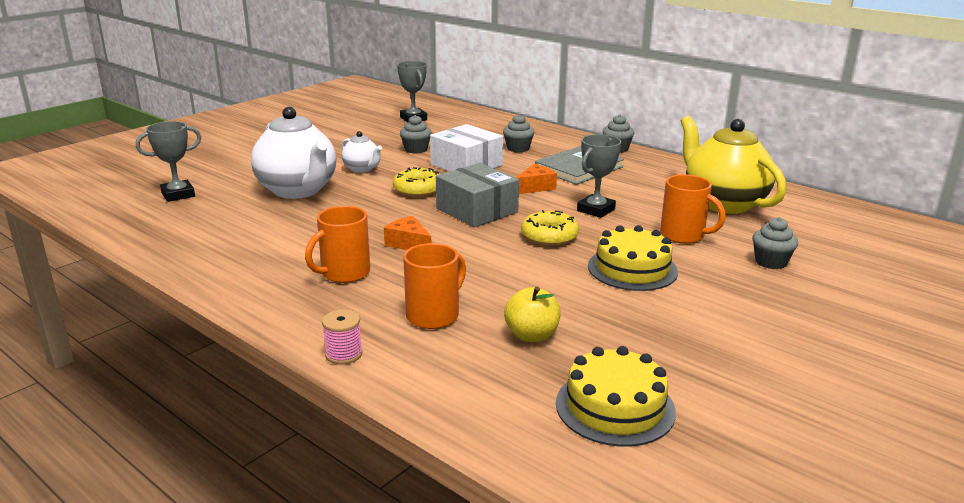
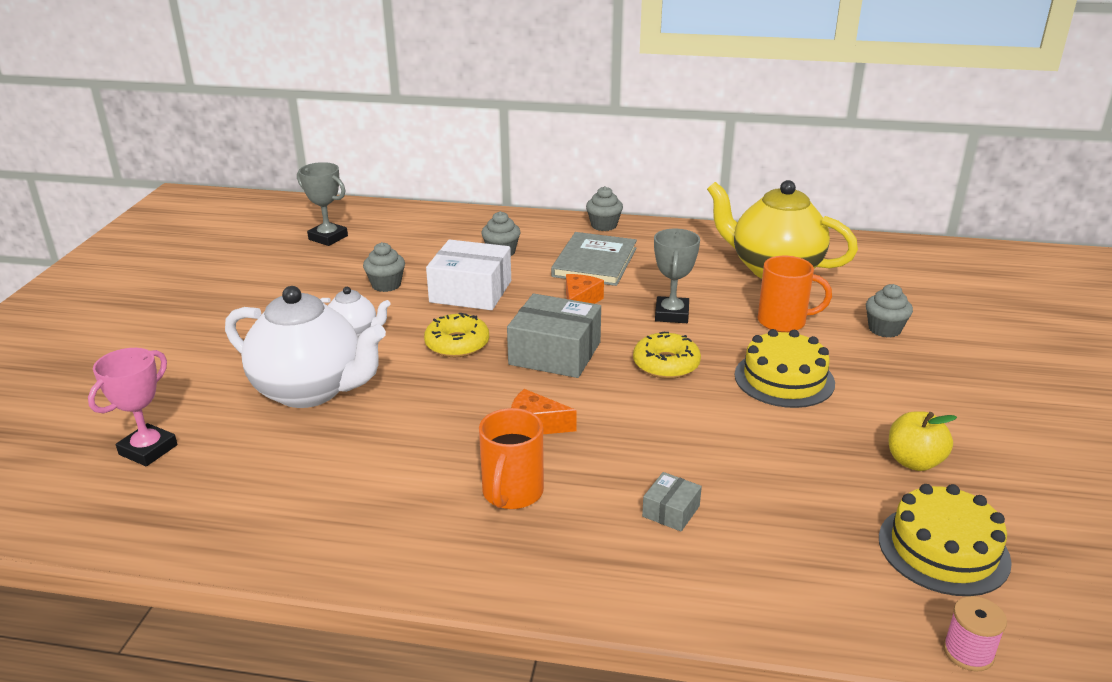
camera: 30 degrees left, 5 degrees up
grey trophy [136,121,201,202] -> pink trophy [88,348,177,466]
pink spool [322,310,362,365] -> pink spool moved to [943,596,1007,672]
orange mug [403,243,466,329] -> grey box [642,472,702,531]
yellow apple [504,287,561,342] -> yellow apple moved to [889,411,957,471]

